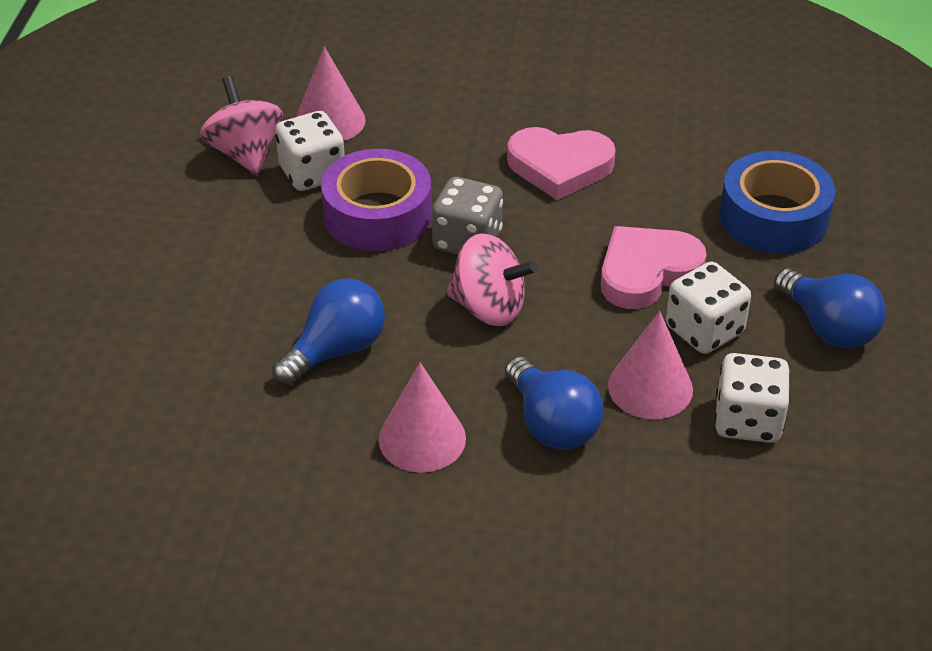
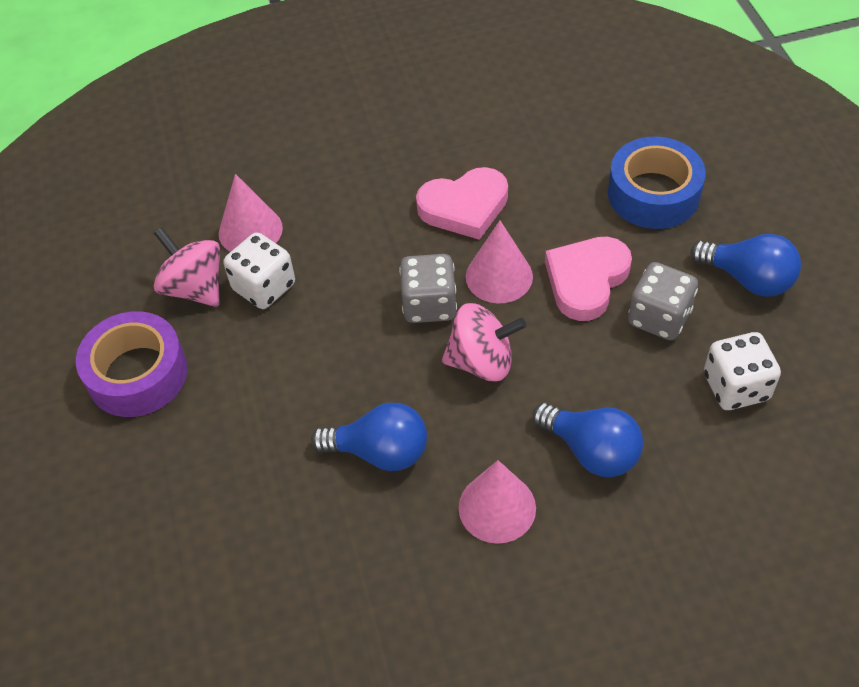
camera: 20 degrees left, 10 degrees up
blue light bulb [272,278,385,386] -> blue light bulb turned 75 degrees clockwise [311,403,427,471]
purple tape [321,149,432,251] -> purple tape moved to [76,311,188,417]
pink cone [608,311,693,419] -> pink cone moved to [466,220,533,303]
white dice [666,262,751,354] -> grey dice [628,262,698,340]

